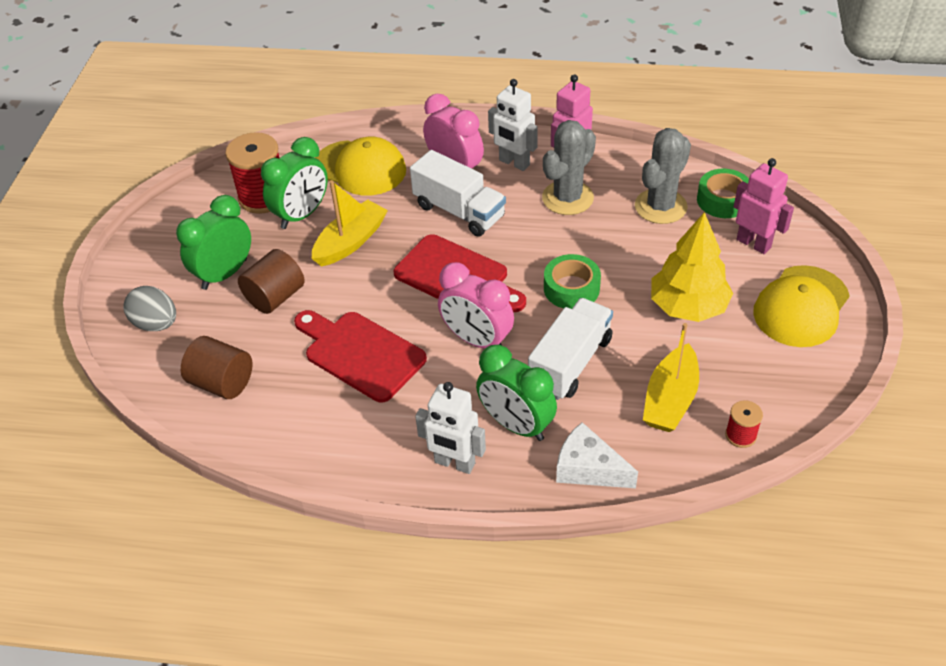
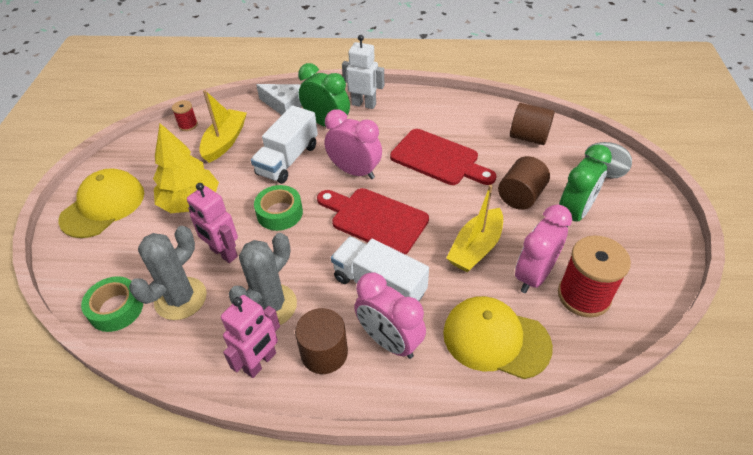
camera: 175 degrees right, 0 degrees up
green clock [261,137,328,229] -> pink clock [515,205,572,293]
white robot [488,79,538,171] -> brown cylinder [295,308,348,374]
pink robot [734,158,794,254] -> pink robot moved to [187,183,238,263]

